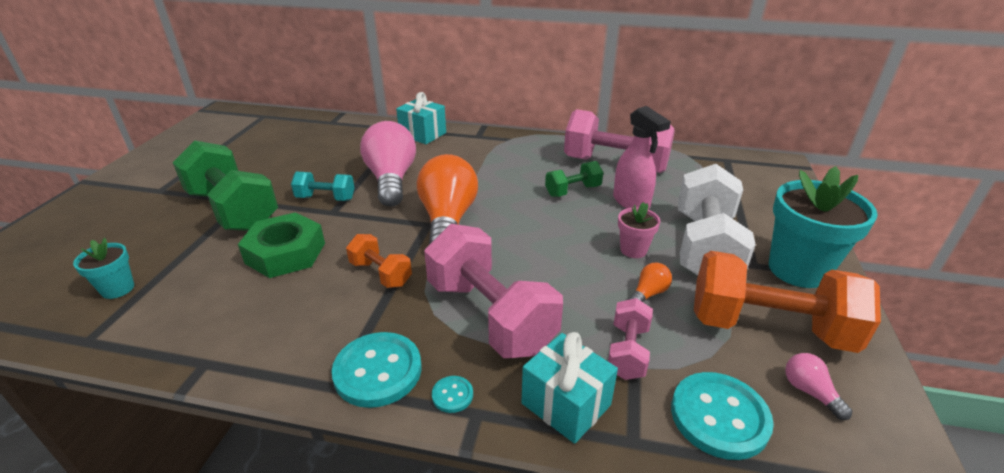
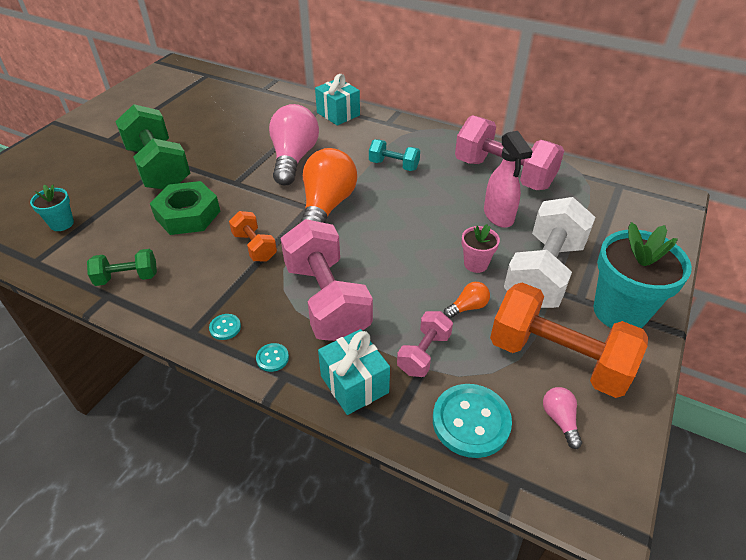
camera: 15 degrees right, 10 degrees up
turquoise dumbbell [291,172,355,201] -> turquoise dumbbell moved to [369,139,420,171]
turquoise button [331,332,421,408] -> turquoise button [209,314,241,340], size x0.46
green dumbbell [545,161,603,197] -> green dumbbell moved to [87,249,157,286]

